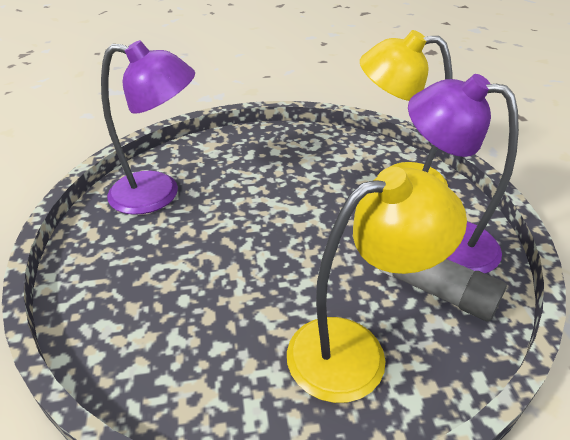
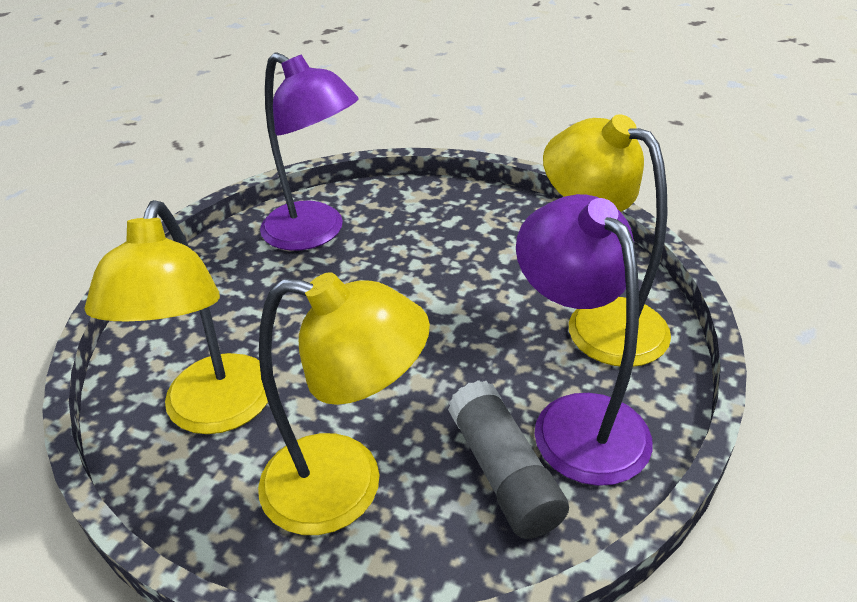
camera: 35 degrees right, 0 degrees up
none -> yellow lamp [85,200,268,434]

